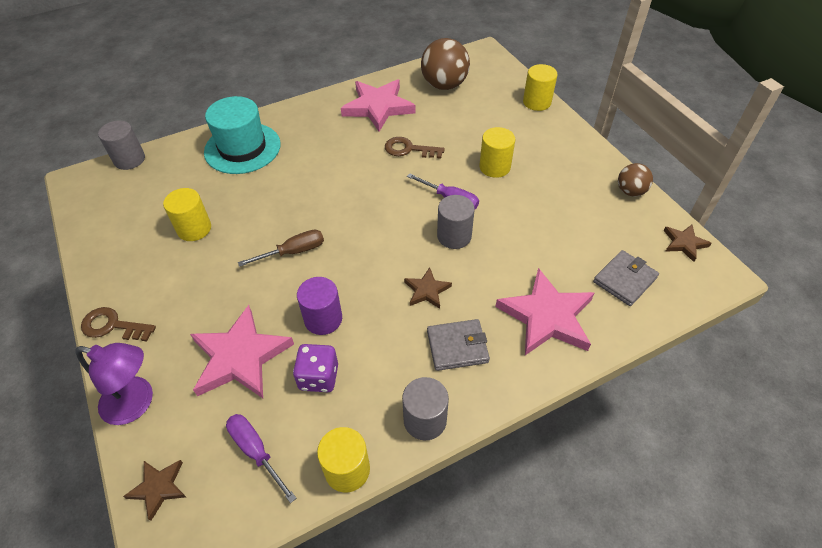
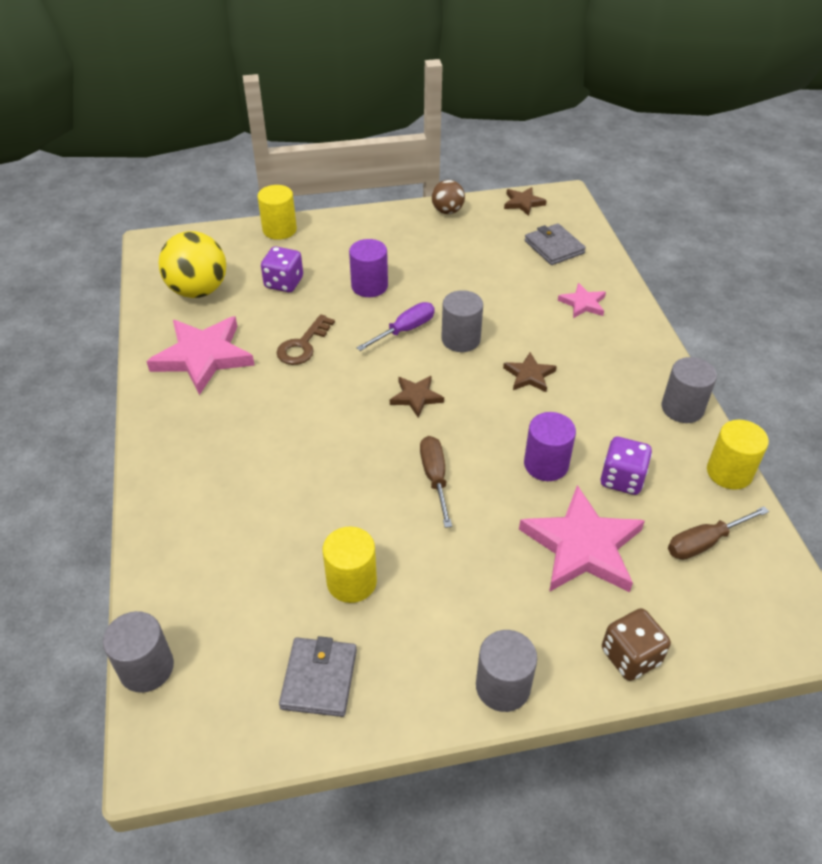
camera: 75 degrees left, 5 degrees down
purple lamp [76,343,153,425] -> brown dice [602,608,671,681]
brown key [81,307,156,341] -> grey cylinder [476,630,537,712]
brown star [123,460,186,521] -> brown star moved to [390,376,444,417]
turquoise hat [204,96,281,174] -> none
purple screwdriver [226,414,296,503] -> brown screwdriver [668,506,769,560]
brown ball [421,38,470,90] -> yellow ball [158,231,226,298]
grey wallet [427,319,490,371] -> grey wallet moved to [279,636,357,717]
yellow cylinder [479,127,515,178] -> purple cylinder [349,239,388,297]
pink star [495,268,594,355] -> pink star [558,283,606,318], size x0.50
none -> purple dice [261,246,303,292]

